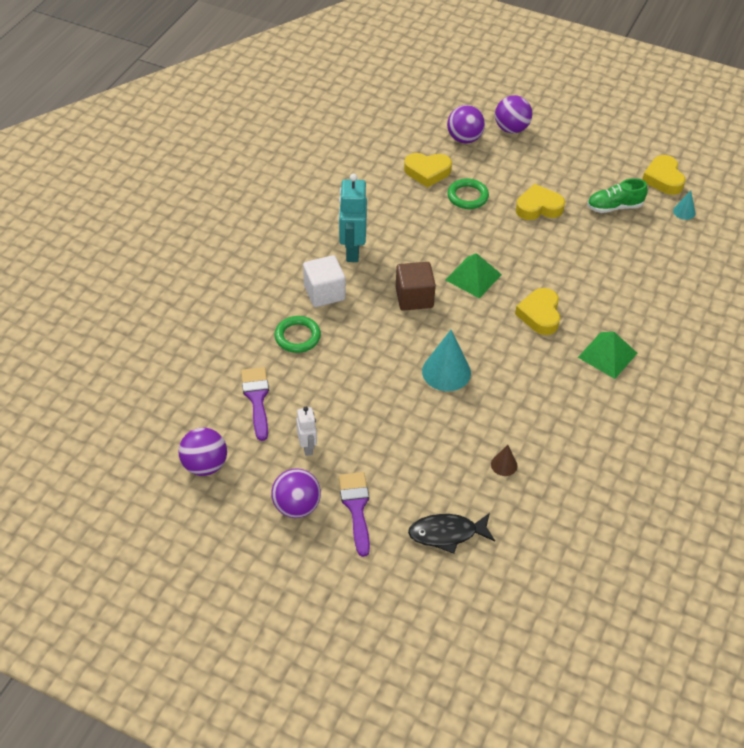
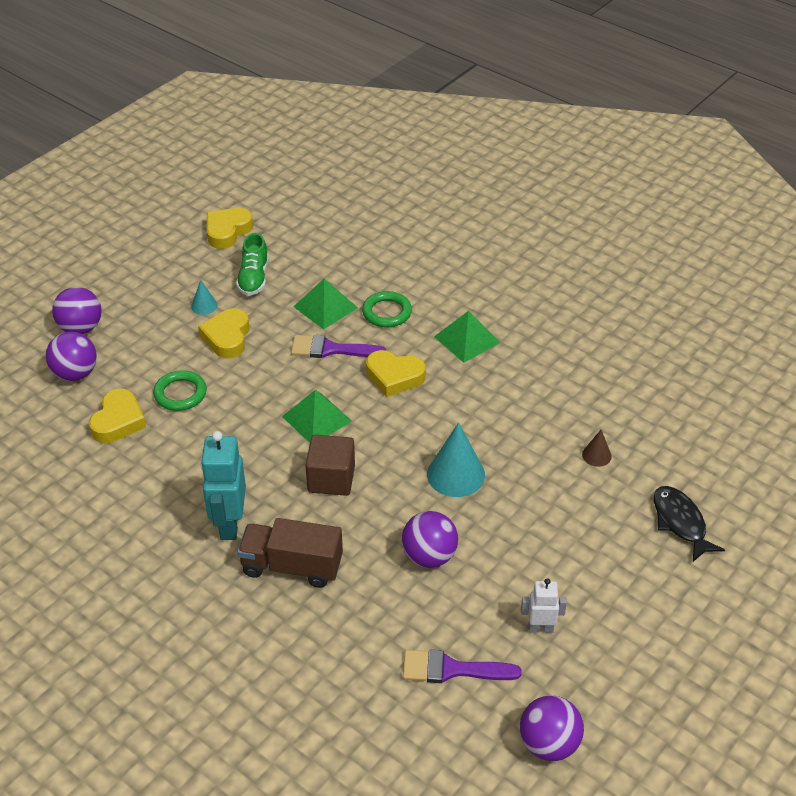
camera: 75 degrees left, 5 degrees down
purple ball [271,468,321,518] -> purple ball moved to [402,511,458,568]
green ring [274,316,321,353] -> green ring moved to [362,291,412,328]
white cube [303,255,345,307] -> brown truck [237,518,343,588]
turquoise robot [339,174,367,262] -> turquoise robot turned 75 degrees clockwise [200,431,246,540]
purple brush [339,472,370,557] -> purple brush moved to [291,335,386,358]
black fish [408,513,495,554] -> black fish turned 150 degrees clockwise [654,486,725,562]
yellow heart [642,155,685,195] -> yellow heart turned 120 degrees clockwise [207,208,253,249]
turquoise cone [673,190,695,220] -> turquoise cone moved to [191,280,217,315]
none -> green pyramid [293,279,358,330]

